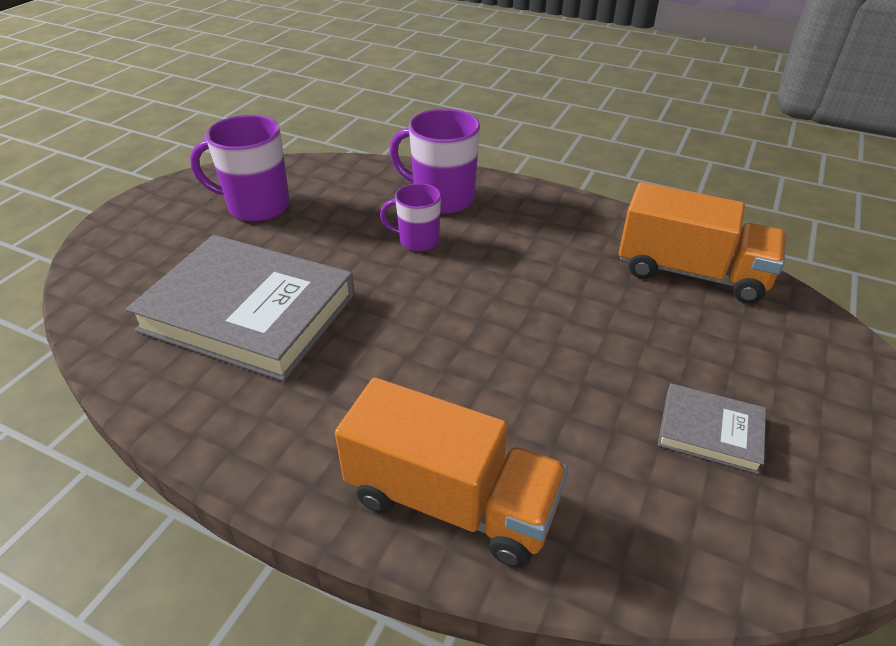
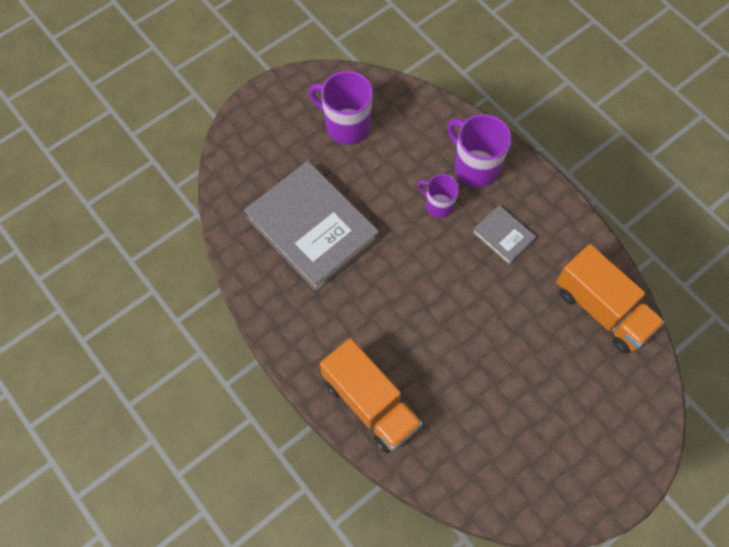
camera: 25 degrees right, 25 degrees up
grey book [658,383,766,474] -> grey book moved to [472,205,536,265]

